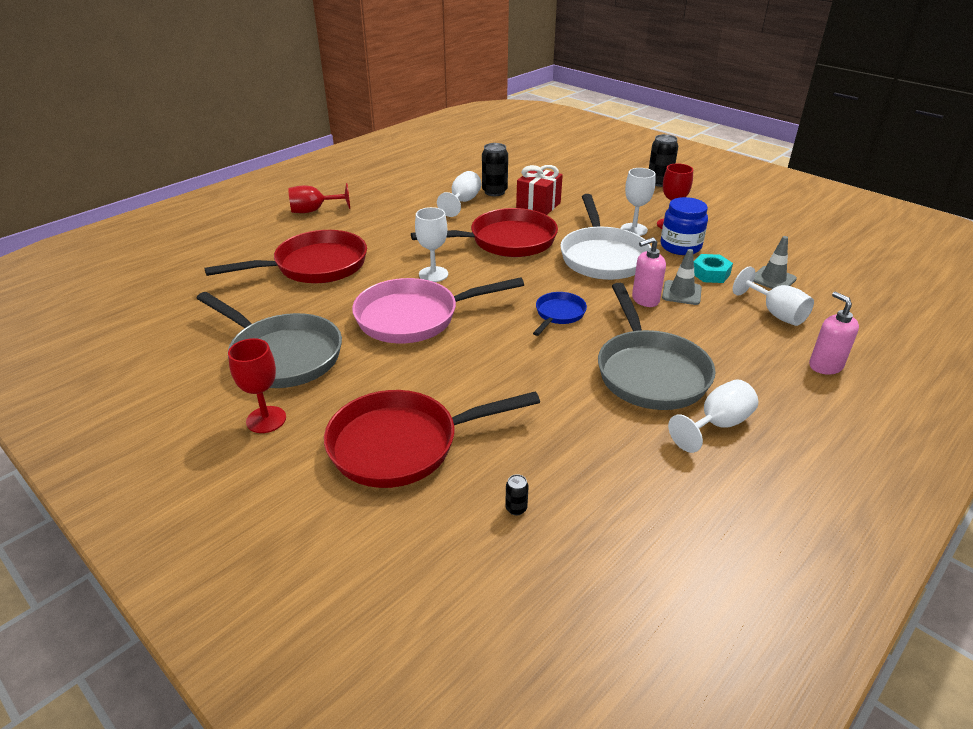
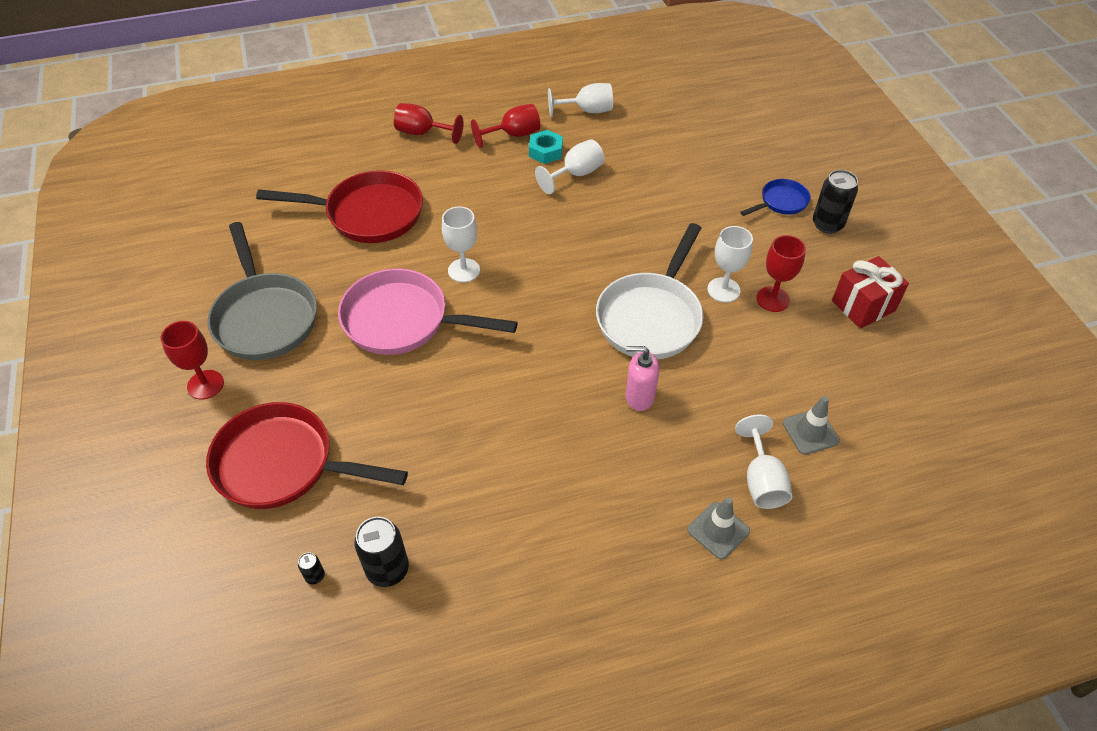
camera: 30 degrees right, 15 degrees up
red pan [411,208,558,257] -> none
black can [482,143,508,196] -> black can moved to [354,517,409,587]
red gift [516,165,563,215] -> red gift moved to [832,256,909,328]
blue pan [533,292,587,336] -> blue pan moved to [741,179,811,216]
grey pan [598,283,716,410] -> none
blue jar [661,197,708,255] -> none
grey traffic cone [662,249,702,305] -> grey traffic cone moved to [688,497,750,560]
white goblet [668,379,758,453] -> white goblet moved to [548,83,613,117]
turquoise nut [694,254,733,283] -> turquoise nut moved to [529,130,563,164]
pink soap dispenser [809,292,859,375] -> none
none -> red goblet [471,104,540,148]

